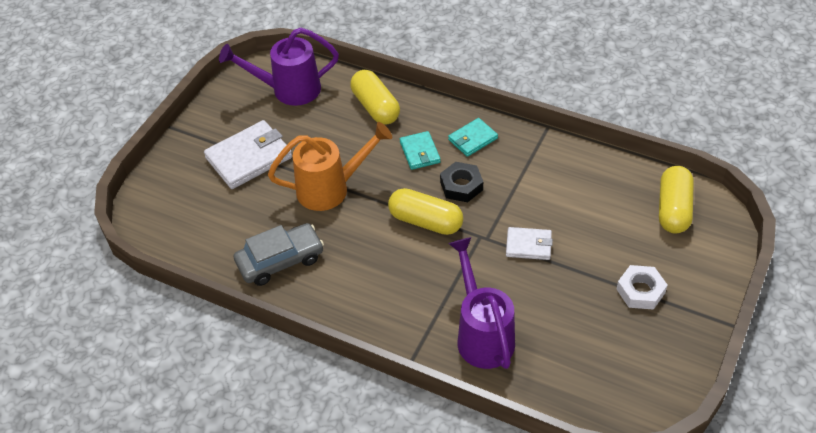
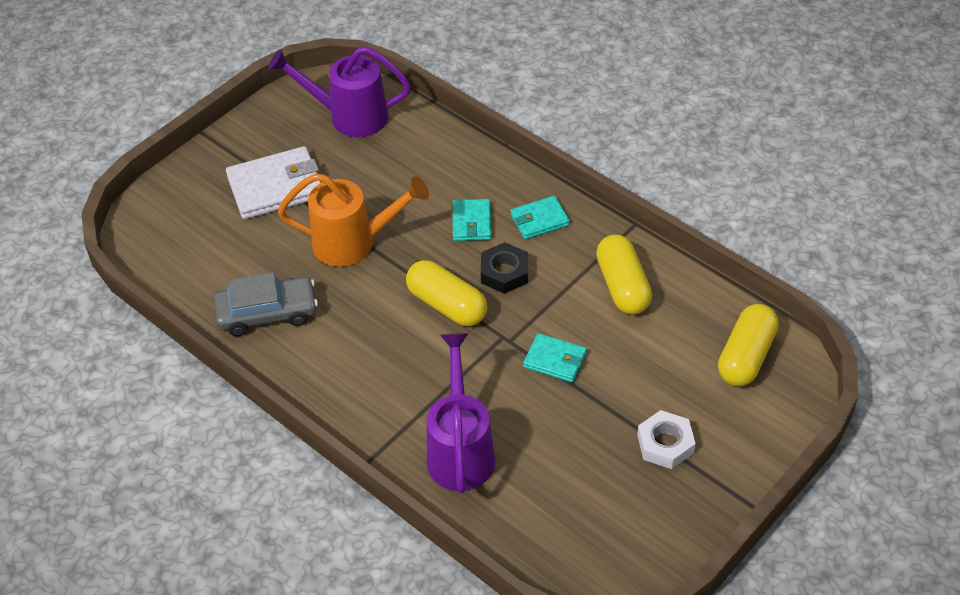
camera: 15 degrees right, 0 degrees up
yellow capsule [350,70,400,125] -> yellow capsule moved to [596,235,652,315]
white wallet [506,227,553,260] -> turquoise wallet [523,333,587,382]

